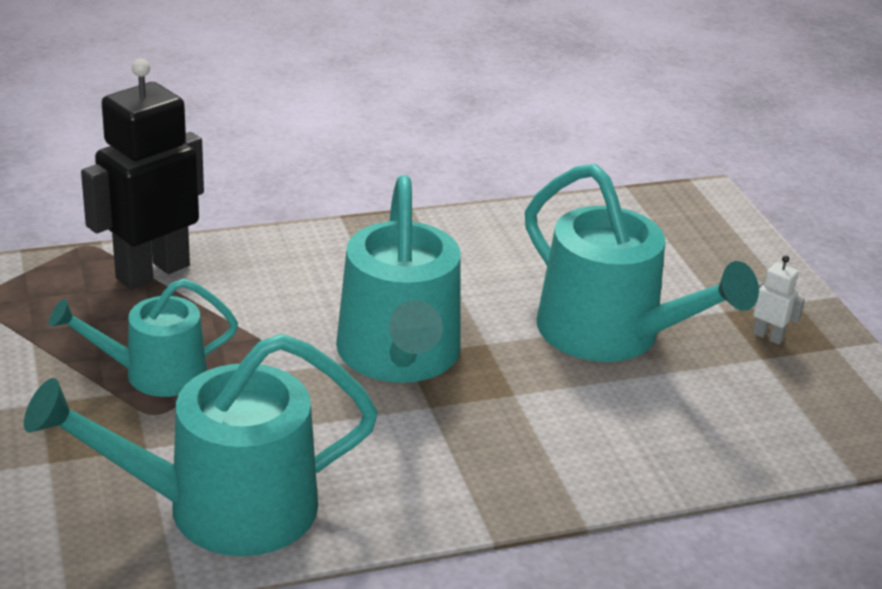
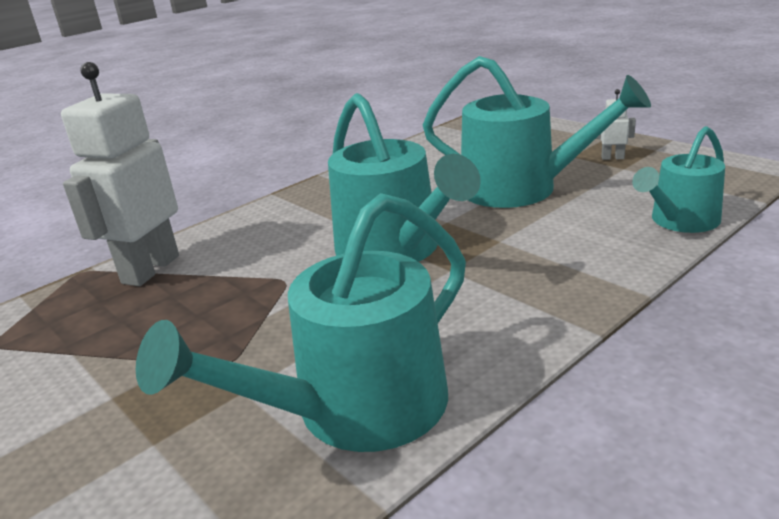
camera: 20 degrees left, 5 degrees down
turquoise watering can [49,279,238,397] -> turquoise watering can moved to [632,126,725,233]
black robot [81,58,204,289] -> white robot [61,62,179,286]

